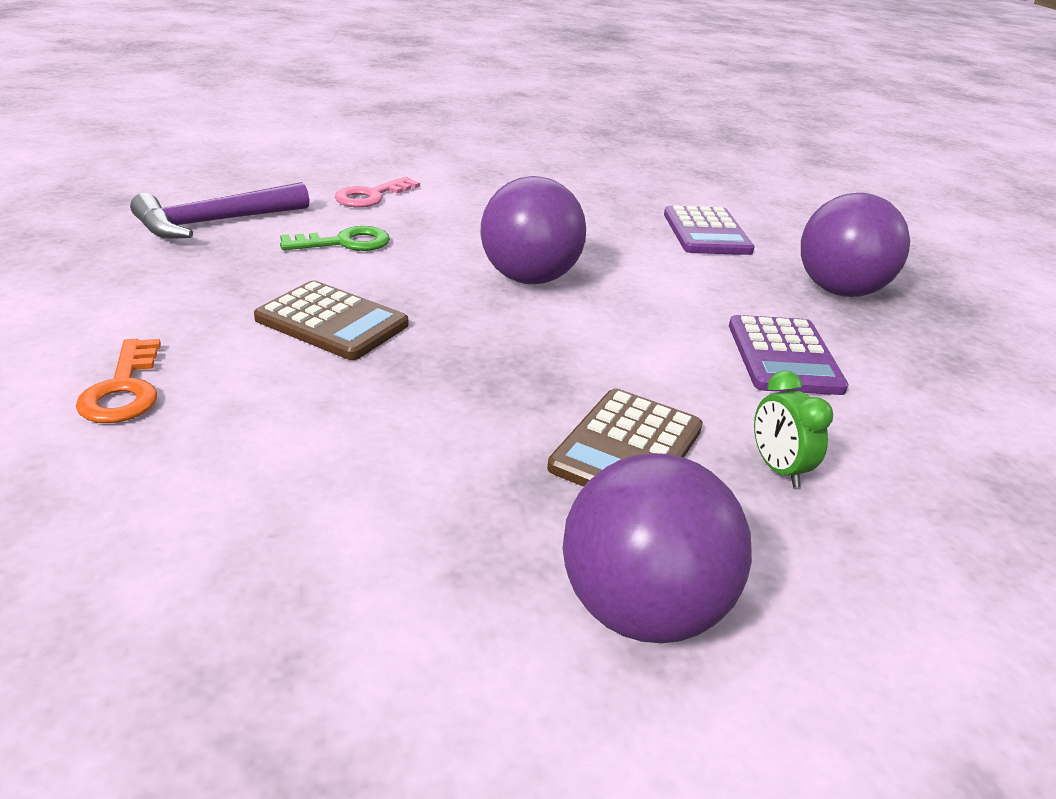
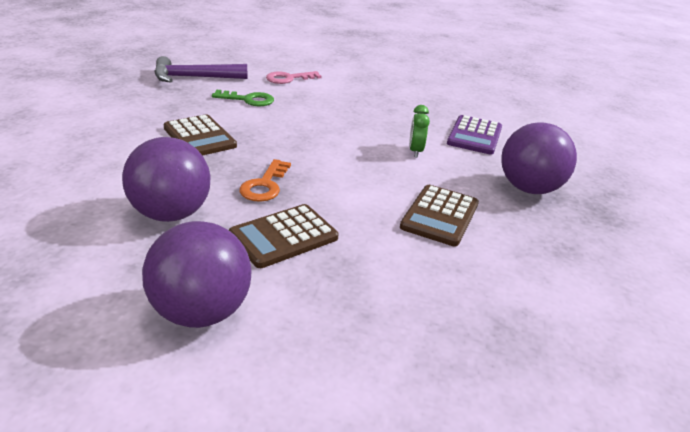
camera: 25 degrees right, 0 degrees up
orange key [76,339,161,423] -> orange key moved to [239,159,291,202]
purple ball [480,176,586,284] -> purple ball moved to [122,137,210,222]
purple calculator [729,315,849,395] -> brown calculator [400,185,479,246]
green clock [754,371,833,487] -> green clock moved to [409,105,430,157]

